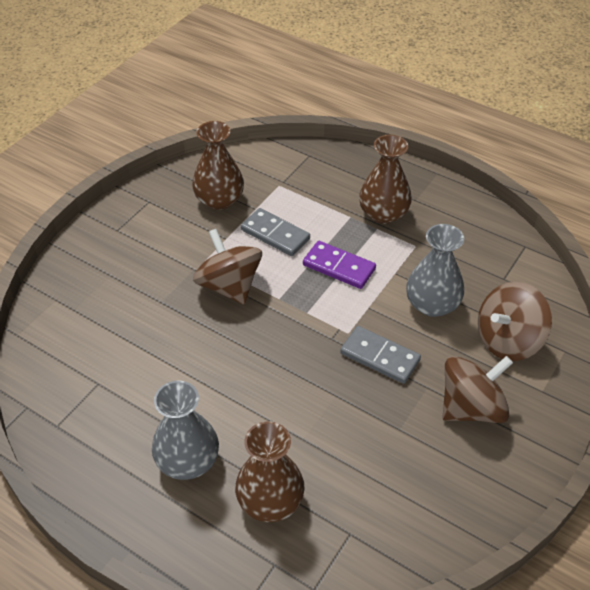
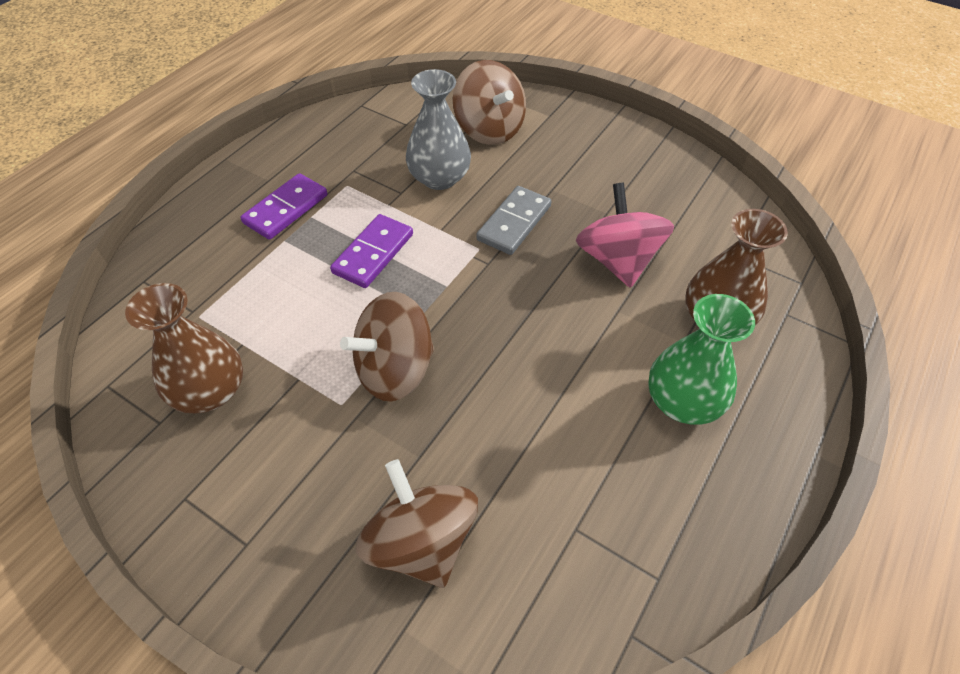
camera: 90 degrees left, 5 degrees up
grey vase [152,381,219,480] -> green vase [648,294,755,425]
grey domino [241,208,310,256] -> none
brown vase [359,134,412,224] -> purple domino [241,173,328,240]
brown spinning top [443,356,513,423] -> brown spinning top moved to [356,459,478,588]
none -> pink spinning top [576,183,674,288]

